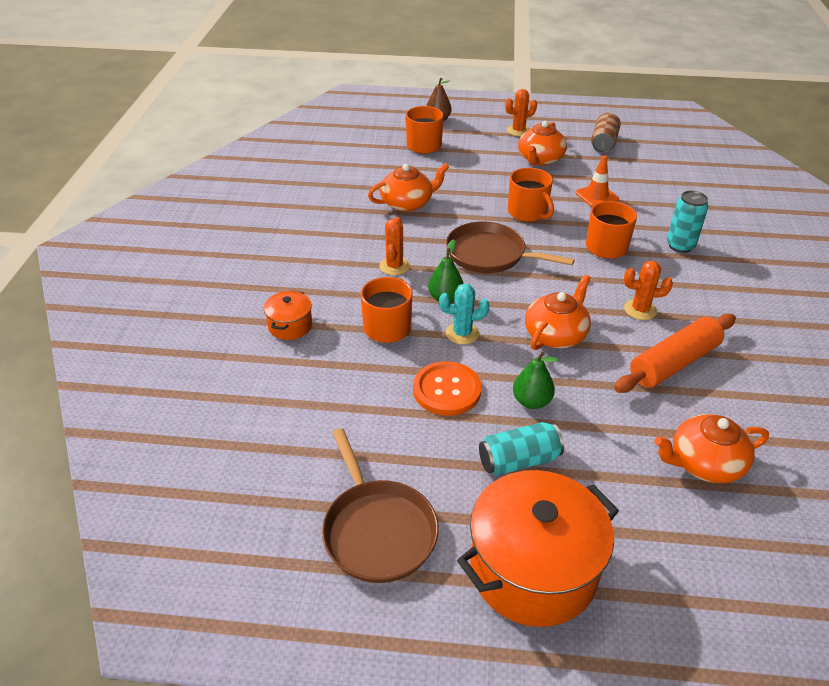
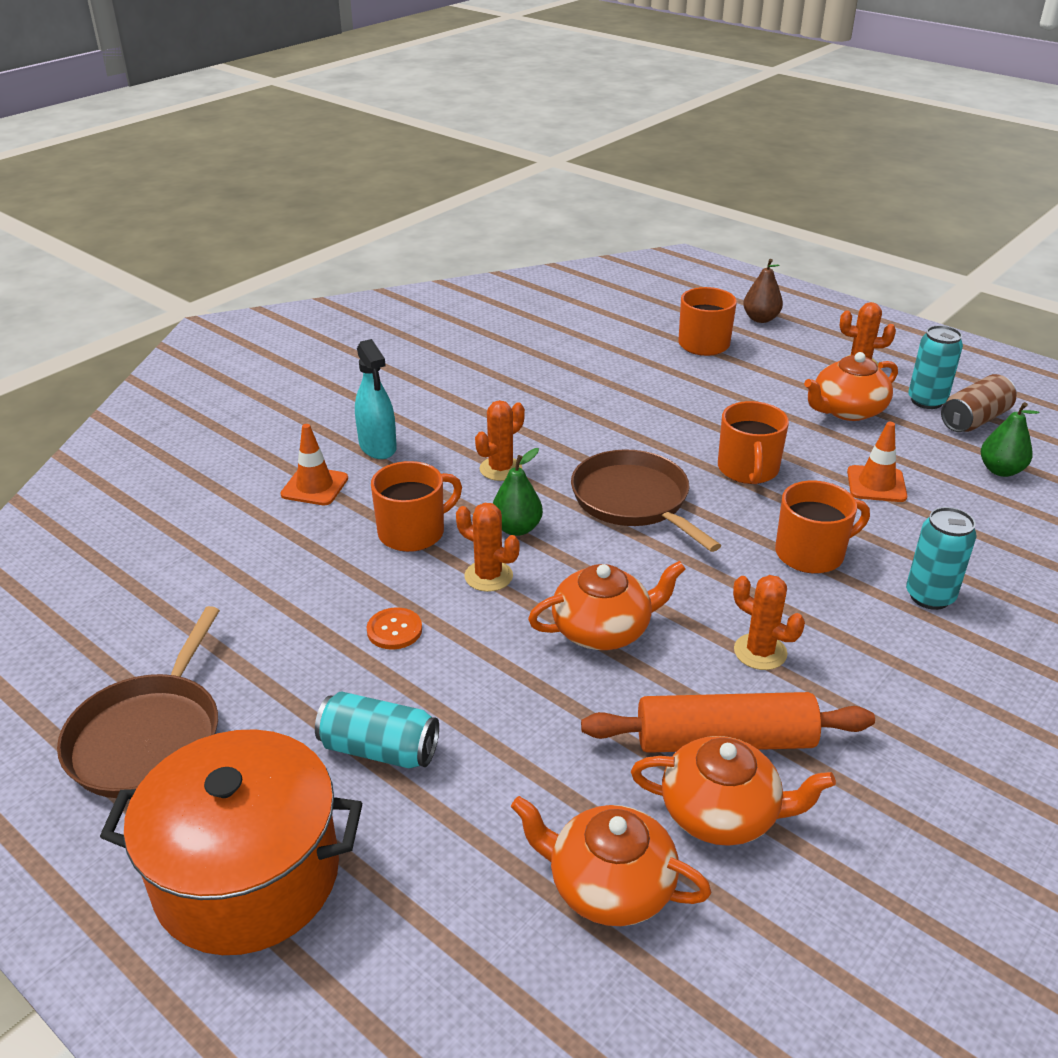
camera: 35 degrees right, 5 degrees down
orange pot [264,291,312,340] -> orange traffic cone [281,424,348,505]
orange teapot [368,163,449,212] -> orange teapot moved to [631,736,836,846]
orange button [413,361,482,416] -> orange button [367,607,422,650], size x0.57
turquoise cactus [439,283,489,345] -> orange cactus [456,503,519,592]
green pear [513,352,558,409] -> green pear moved to [981,402,1039,477]
none -> turquoise spray bottle [355,339,397,459]
none -> turquoise can [908,325,963,409]

